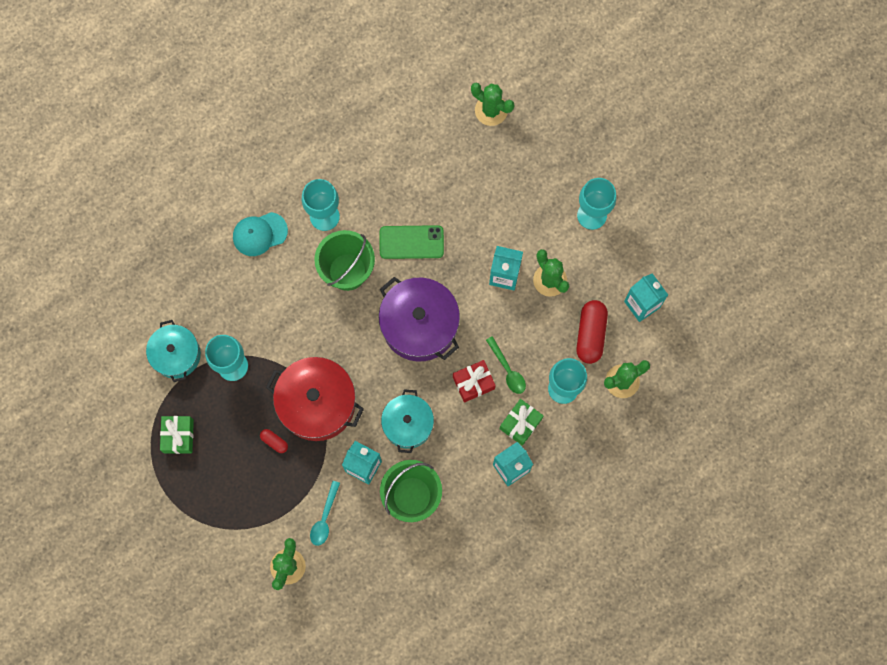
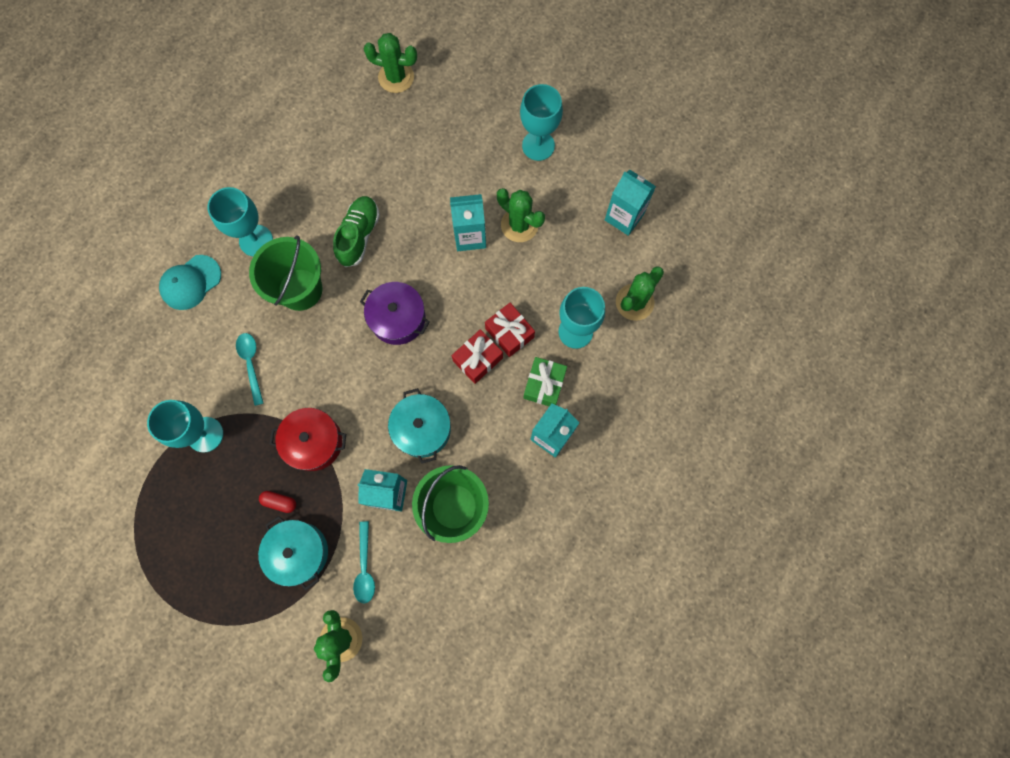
camera: 20 degrees left, 0 degrees up
turquoise pot [146,320,201,382] -> turquoise pot moved to [258,516,328,590]
green gift [160,416,194,454] -> none
red pot [266,357,364,441] -> red pot [270,408,346,471], size x0.65
purple pot [379,277,460,362] -> purple pot [360,282,430,345], size x0.65
green phone [380,225,444,259] -> green shoe [333,196,380,267]
green spoon [486,336,526,394] -> red gift [485,303,535,357]
red capsule [576,300,608,364] -> none
none -> turquoise spoon [236,333,263,406]

